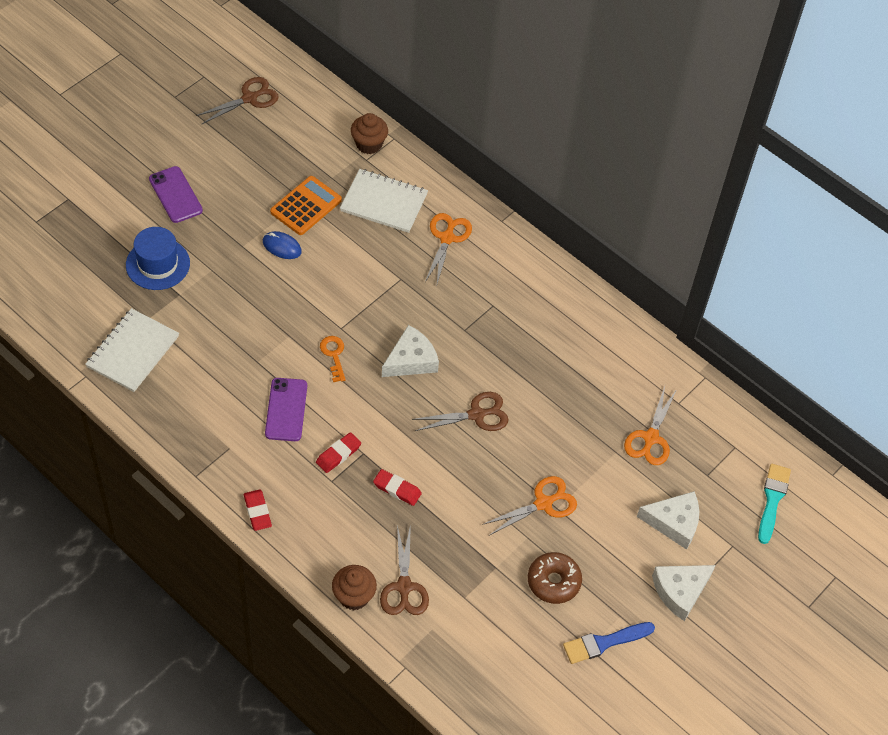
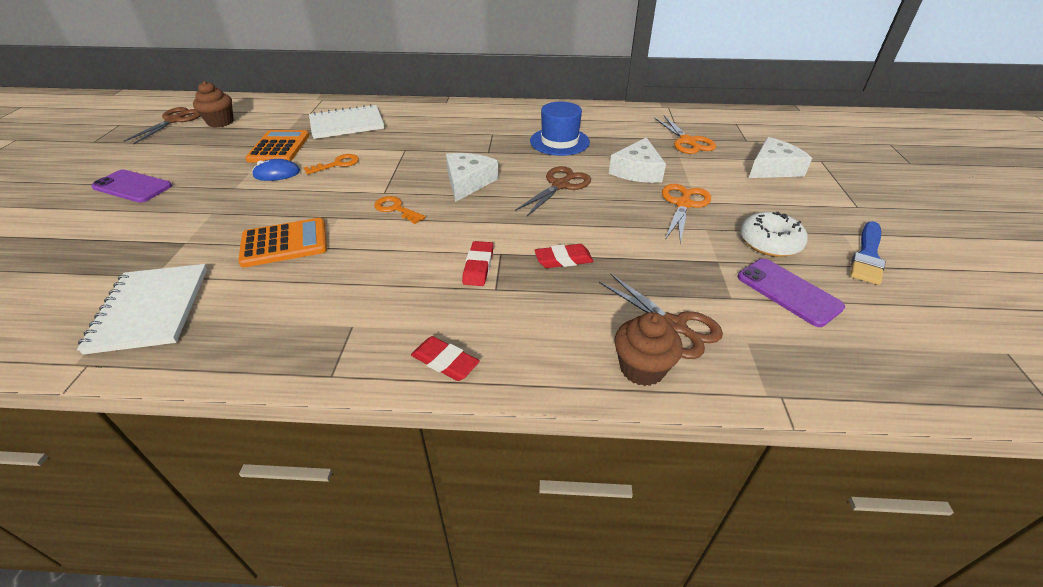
camera: 35 degrees left, 15 degrees down
blue hat [126,227,190,290] -> blue hat moved to [530,102,590,156]
purple phone [265,378,307,441] -> purple phone moved to [738,259,845,327]
brown cupcake [351,113,388,154] -> brown cupcake moved to [193,81,234,128]
orange scissors [425,213,472,284] -> none
brown donut [528,552,582,604] -> white donut [741,212,808,257]
white cheese [652,565,716,621] -> white cheese moved to [609,137,666,183]
turquoise brush [758,464,791,544] -> none
none -> orange calculator [238,218,327,268]
none -> orange key [304,154,359,175]

